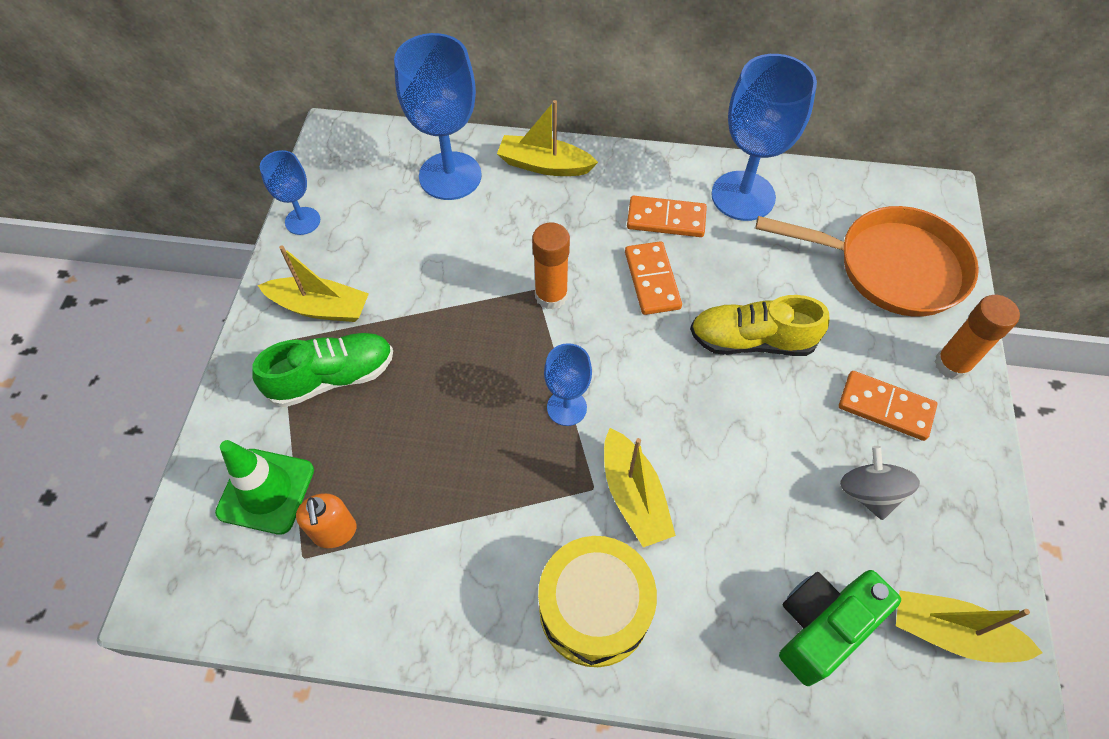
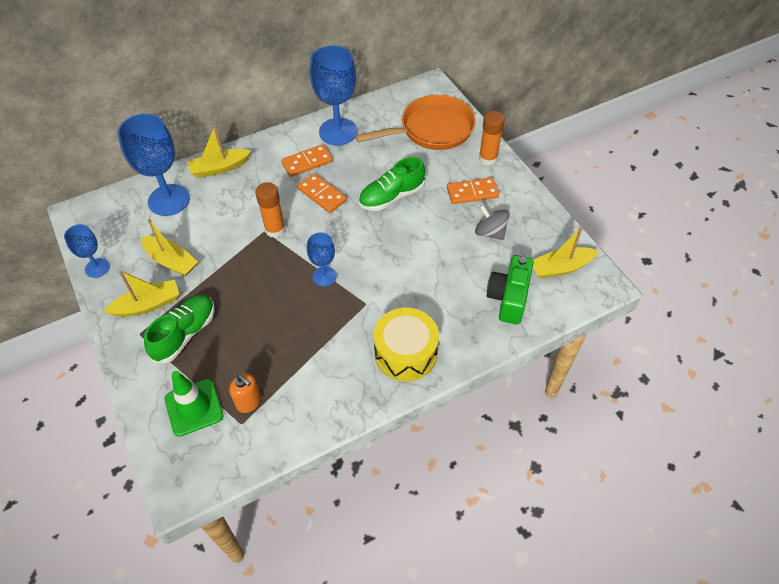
camera: 35 degrees left, 5 degrees down
yellow boat [604,428,676,548] -> yellow boat moved to [141,219,198,276]
yellow shoe [690,295,830,356] -> green shoe [359,157,425,211]

